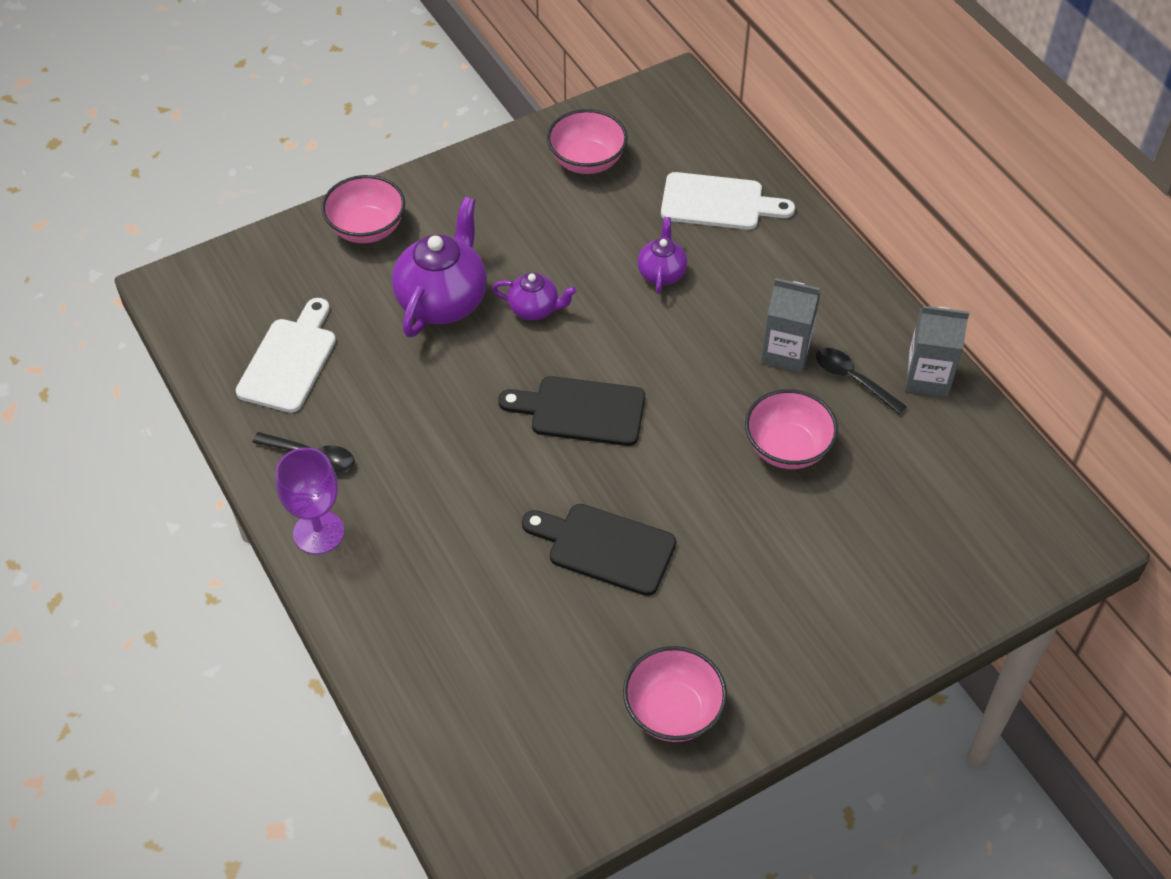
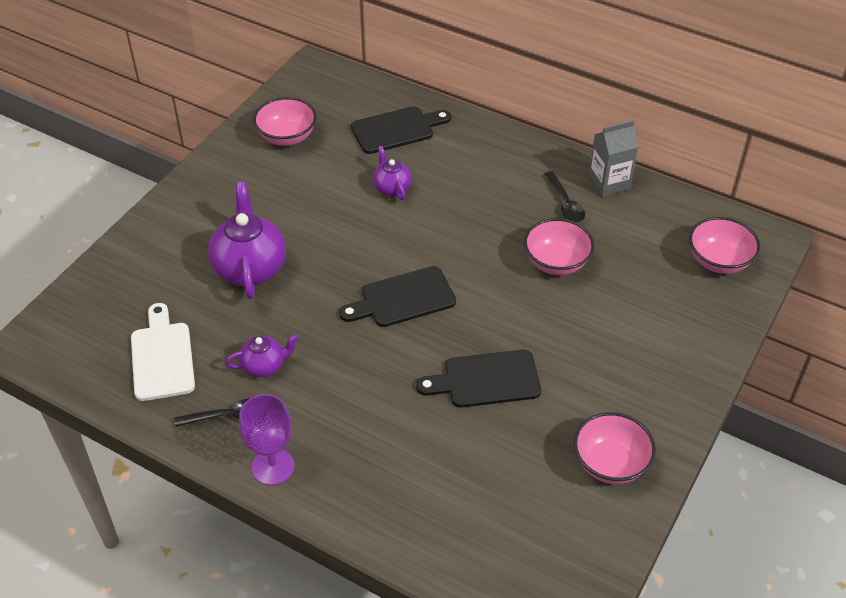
camera: 30 degrees left, 5 degrees down
pink bowl [321,175,405,243] -> pink bowl moved to [689,217,760,274]
purple teapot [492,273,577,320] -> purple teapot moved to [225,334,299,377]
white cutting board [661,172,795,230] -> black cutting board [351,106,451,154]
grey carton [761,278,821,373] -> none
black spoon [816,348,907,414] -> black spoon turned 120 degrees counterclockwise [545,171,585,222]

